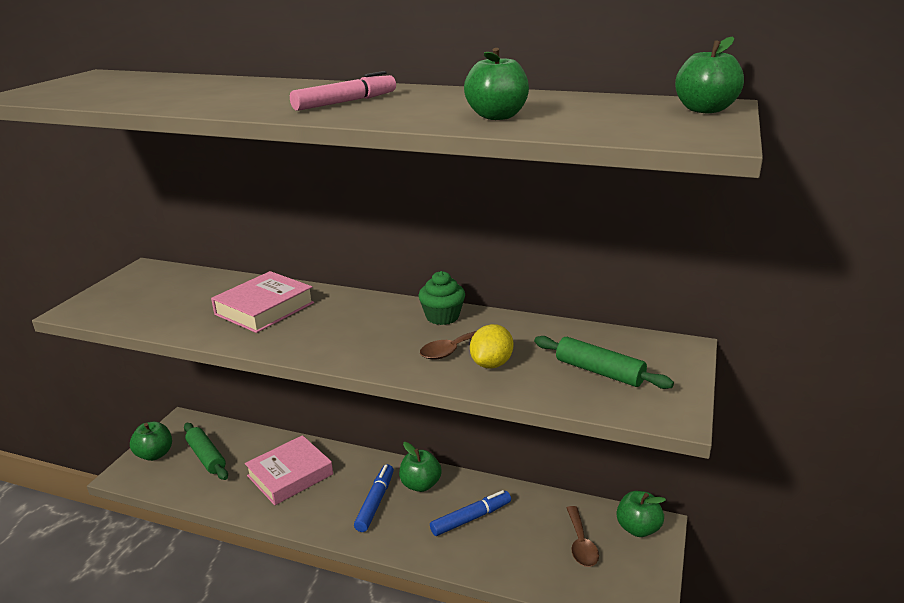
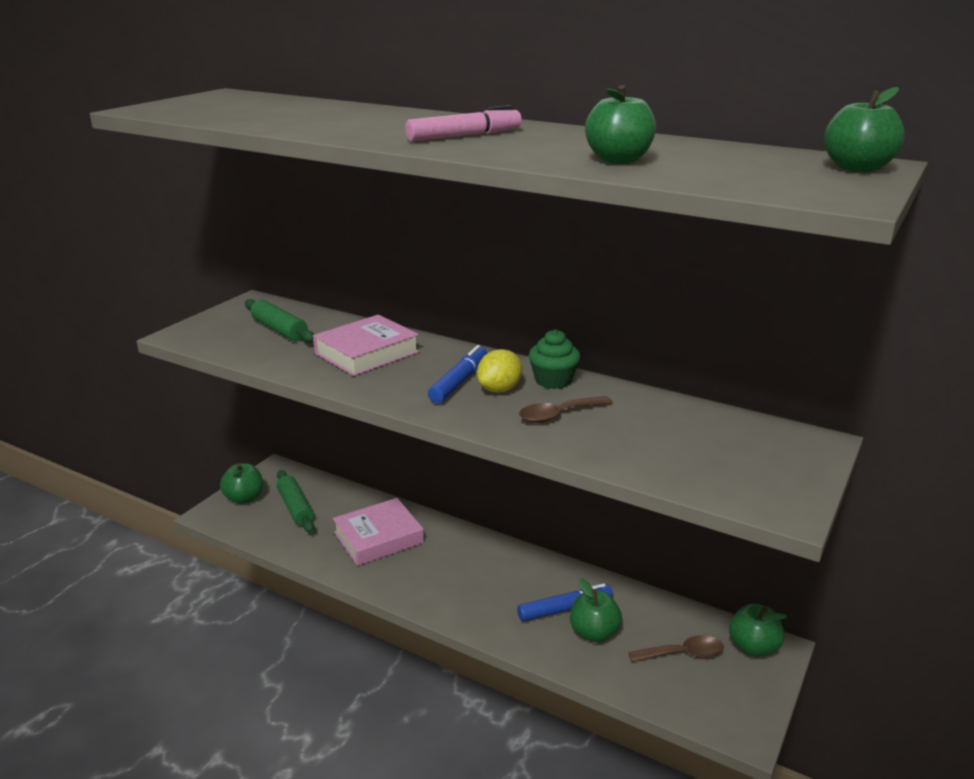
camera: 10 degrees right, 0 degrees up
blue marker [354,464,394,532] -> blue marker moved to [428,345,487,403]
green apple [399,442,442,492] -> green apple moved to [570,578,622,642]
yellow lemon [470,324,513,369] -> yellow lemon moved to [477,349,522,393]
green rolling pin [534,336,674,389] -> green rolling pin moved to [245,299,315,343]
brown spoon [567,506,599,567] -> brown spoon turned 105 degrees counterclockwise [628,635,724,662]

